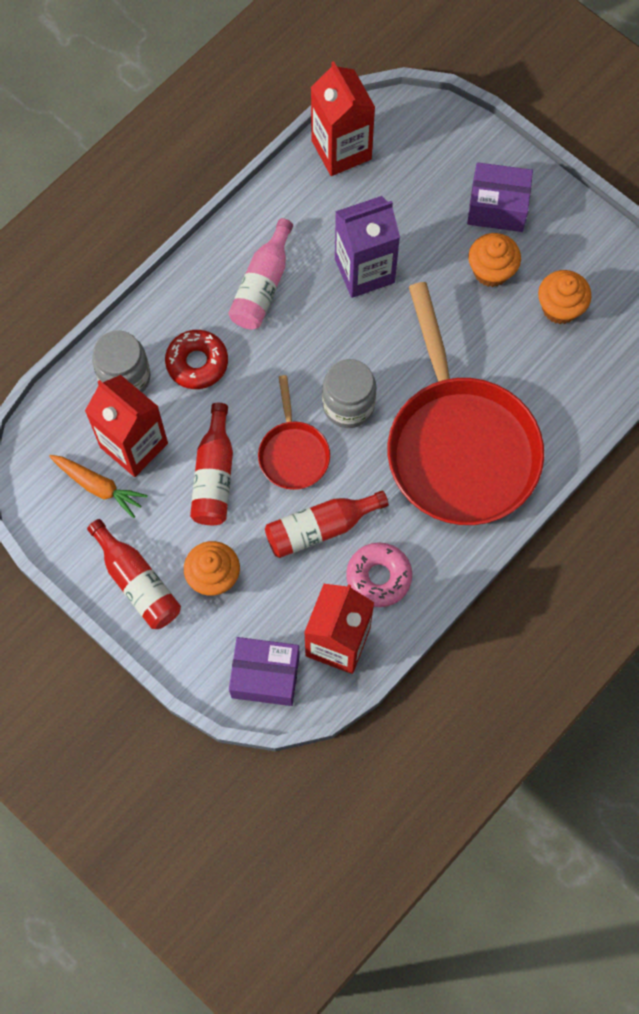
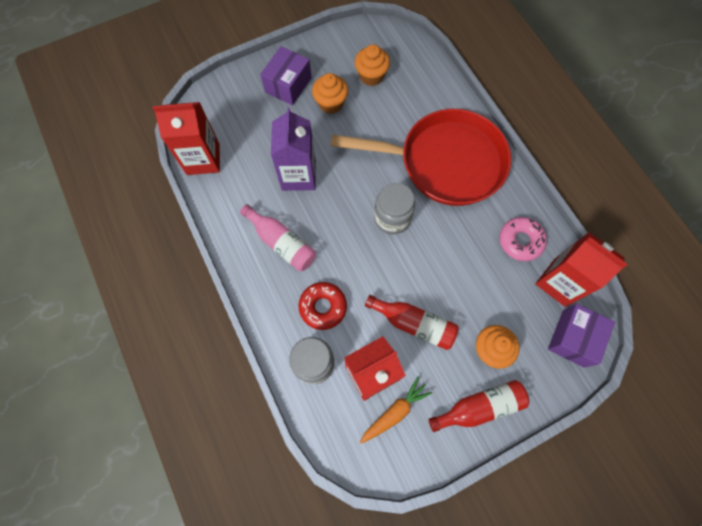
camera: 70 degrees left, 0 degrees up
red pan [258,375,330,490] -> none
red bottle [265,490,389,558] -> none

